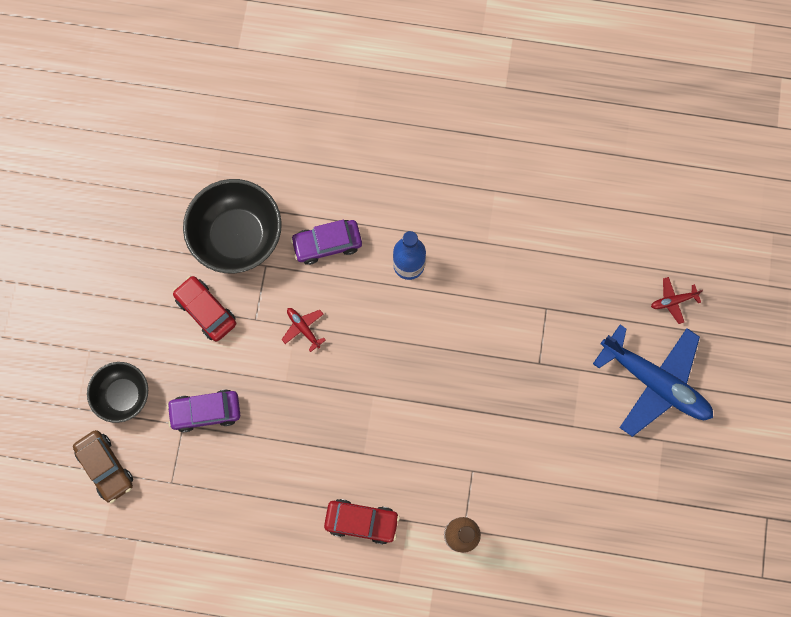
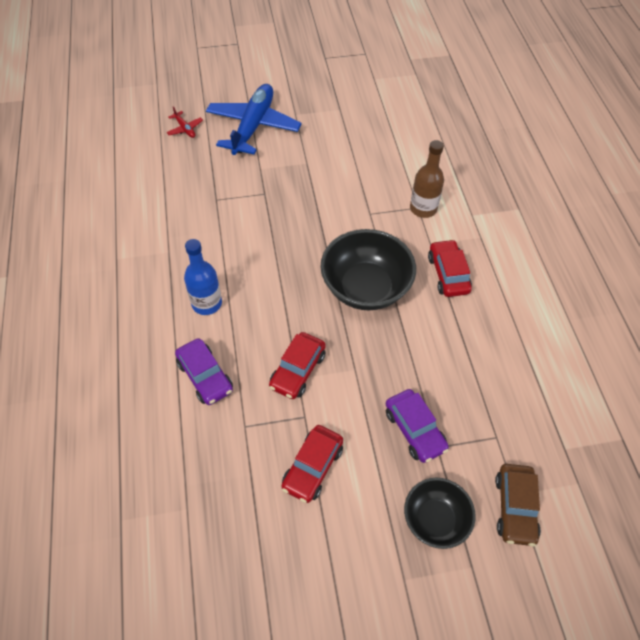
camera: 110 degrees left, 20 degrees down
brown car [73,430,133,503] -> brown car turned 150 degrees clockwise [495,464,541,546]
black bowl [183,179,282,273] -> black bowl moved to [320,229,416,310]
red plane [281,308,326,352] -> red car [269,332,326,399]

